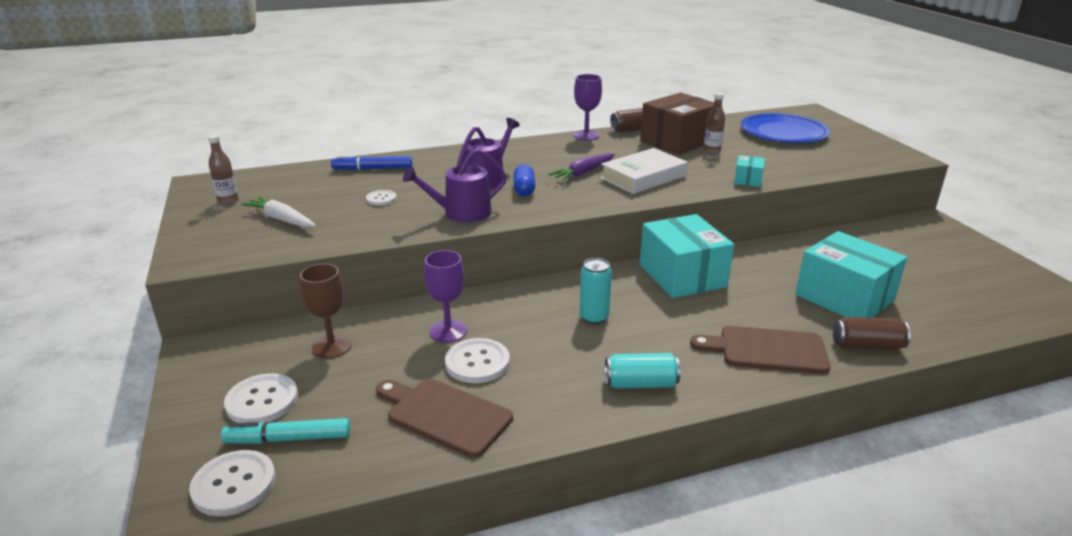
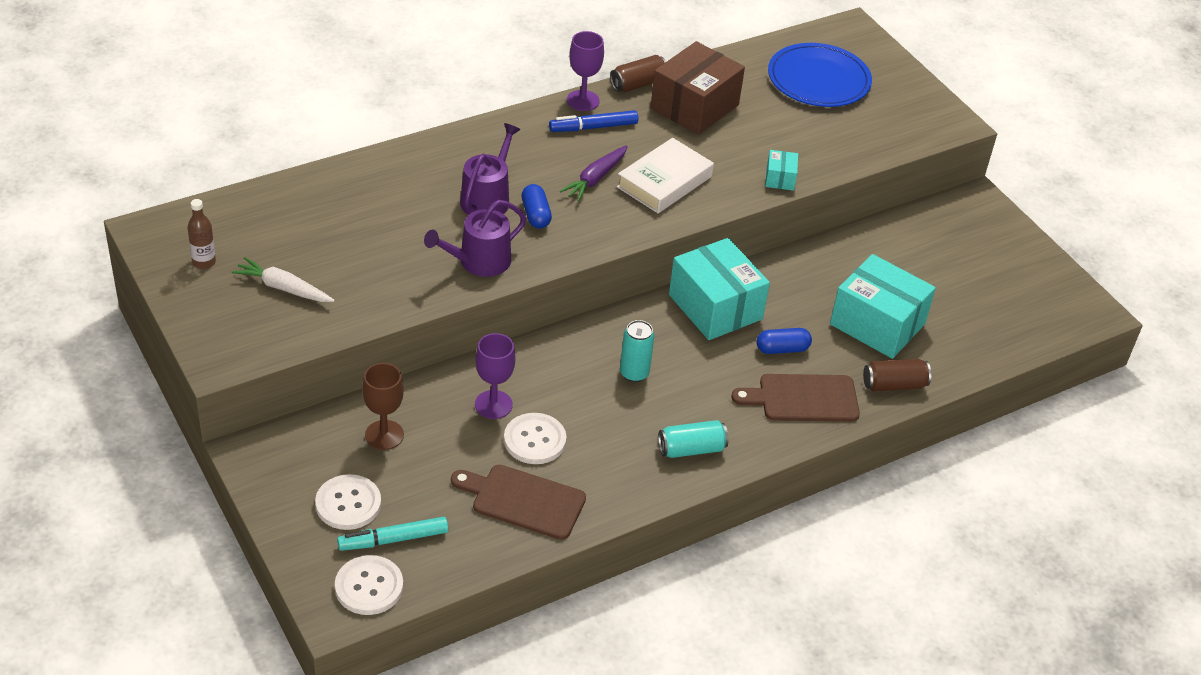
camera: 15 degrees left, 15 degrees up
blue marker [331,155,412,170] -> blue marker moved to [549,110,638,132]
white button [366,190,397,206] -> none
brown bottle [703,93,725,155] -> none
none -> blue capsule [757,328,812,354]

